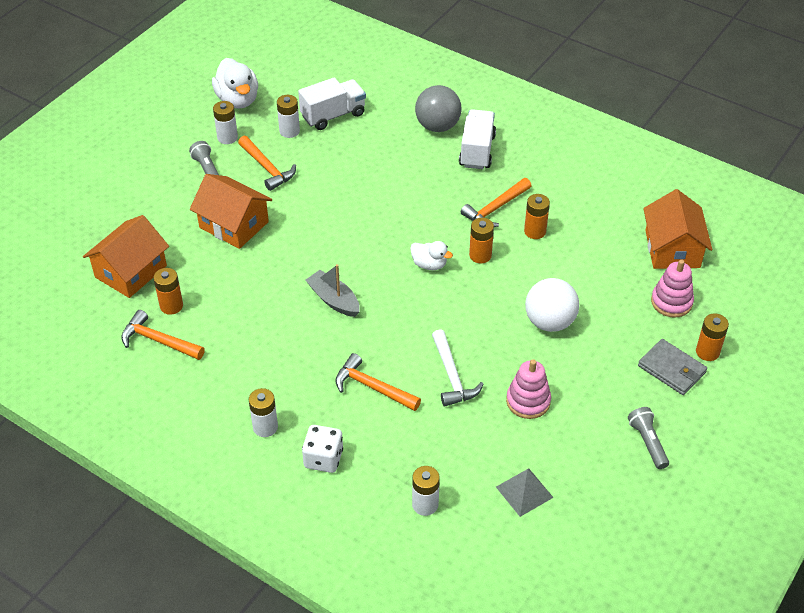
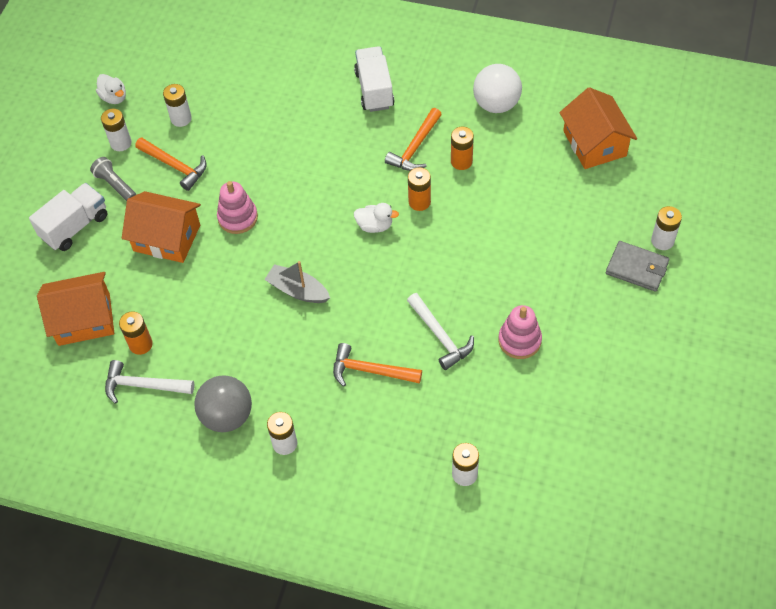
camera: 15 degrees left, 10 degrees up
orange house [83,215,169,298] -> orange house turned 60 degrees clockwise [37,272,114,346]
orange hammer [121,310,205,360] -> white hammer [105,360,194,404]
white duck [212,58,258,109] -> white duck [96,74,126,104], size x0.58
white truck [298,77,366,130] -> white truck moved to [29,183,108,251]
white dice [302,425,343,473] -> none
grey ball [415,85,461,132] -> grey ball moved to [194,375,252,432]
grey pyramid [496,468,554,517] -> none
white ball [525,278,579,332] -> white ball moved to [473,64,522,113]
grey flashlight [628,407,669,469] -> none
pink stacking toy [651,259,694,318] -> pink stacking toy moved to [217,181,258,234]
orange battery [696,313,729,361] -> white battery [651,206,682,250]

